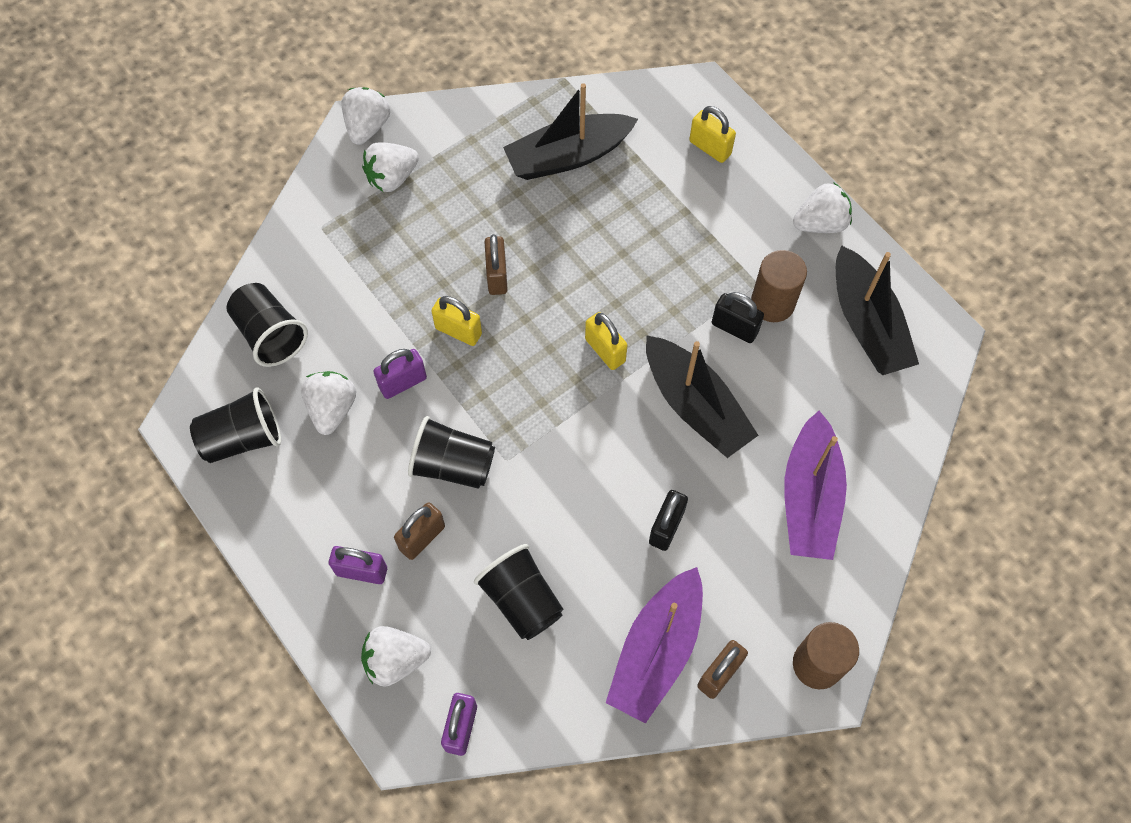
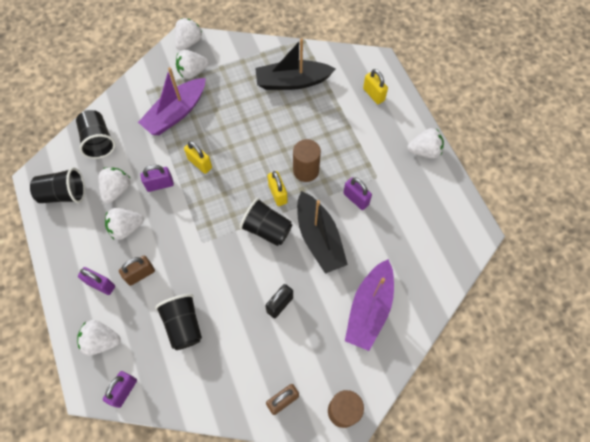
camera: 15 degrees right, 0 degrees up
black cup [408,416,495,489] -> black cup moved to [240,198,292,246]
brown padlock [485,234,508,295] -> none
purple boat [606,567,703,724] -> purple boat moved to [138,67,206,135]
black padlock [712,292,764,343] -> purple padlock [343,177,372,210]
brown cylinder [751,250,807,322] -> brown cylinder moved to [293,139,321,182]
black boat [836,245,919,375] -> none
none -> white strawberry [105,208,144,240]

